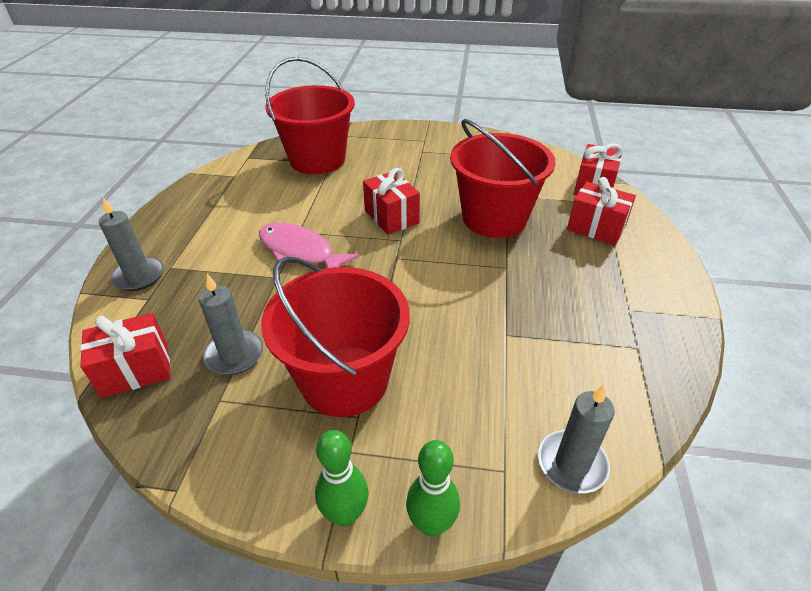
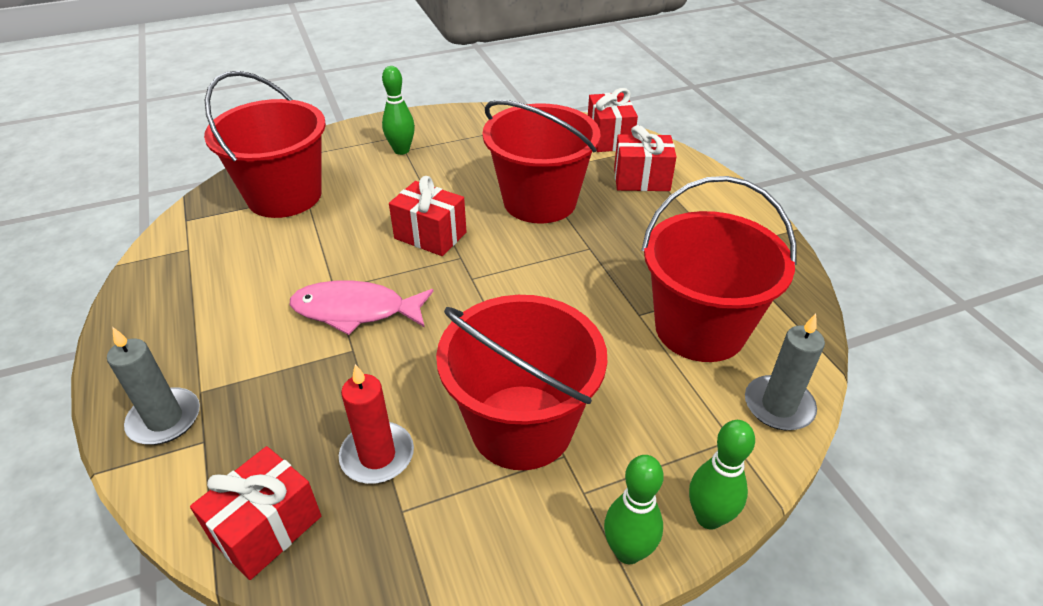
camera: 30 degrees left, 0 degrees up
grey candle [199,274,263,375] -> red candle [339,364,414,484]
none -> green bowling pin [382,66,415,155]
none -> red bucket [641,176,797,362]

